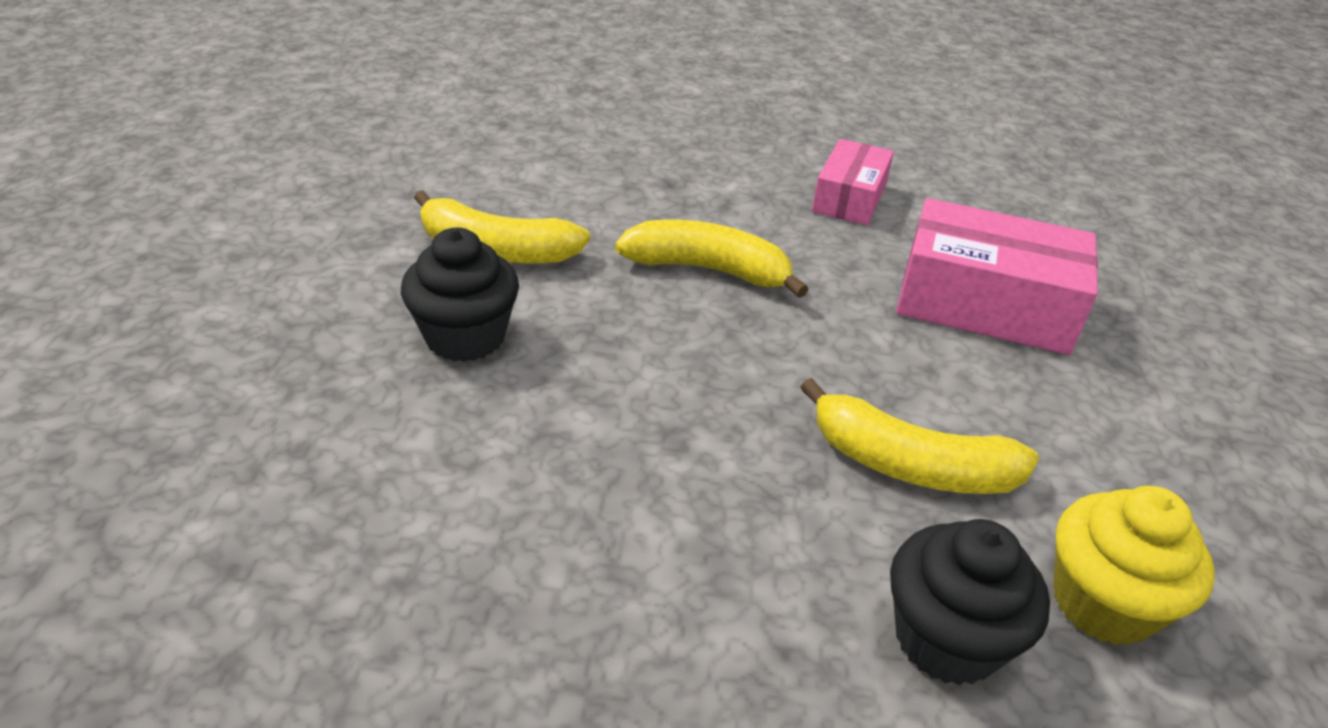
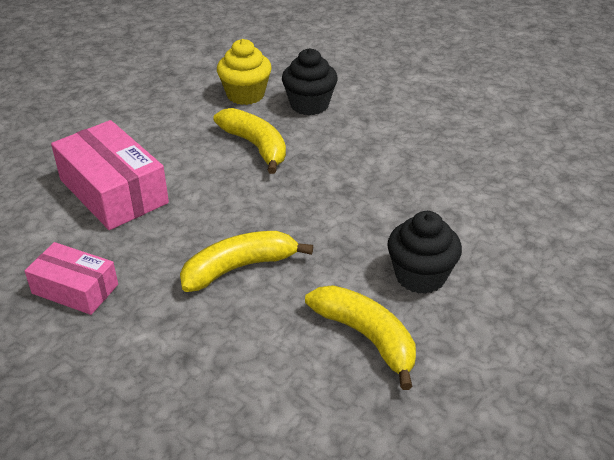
camera: 145 degrees left, 0 degrees up
yellow banana [615,220,809,298] -> yellow banana turned 105 degrees clockwise [180,231,313,292]
pink box [812,139,894,225] -> pink box turned 60 degrees clockwise [25,242,118,315]

